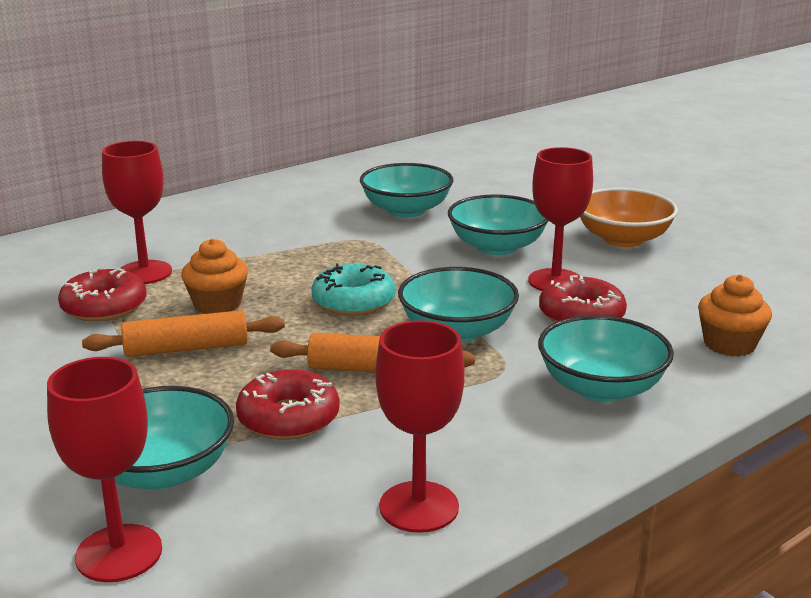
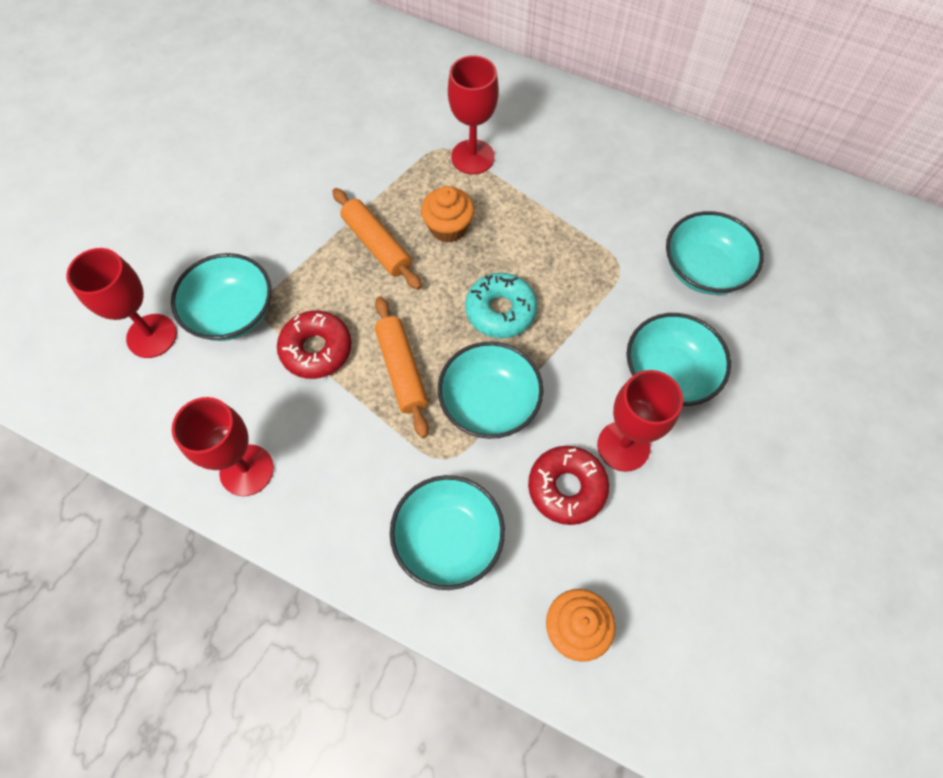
camera: 65 degrees right, 40 degrees up
red donut [58,267,146,322] -> none
orange bowl [580,188,678,247] -> none

